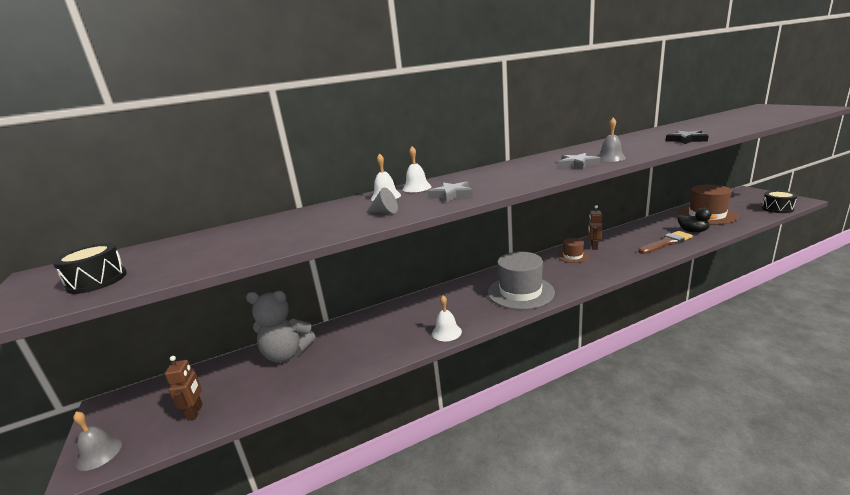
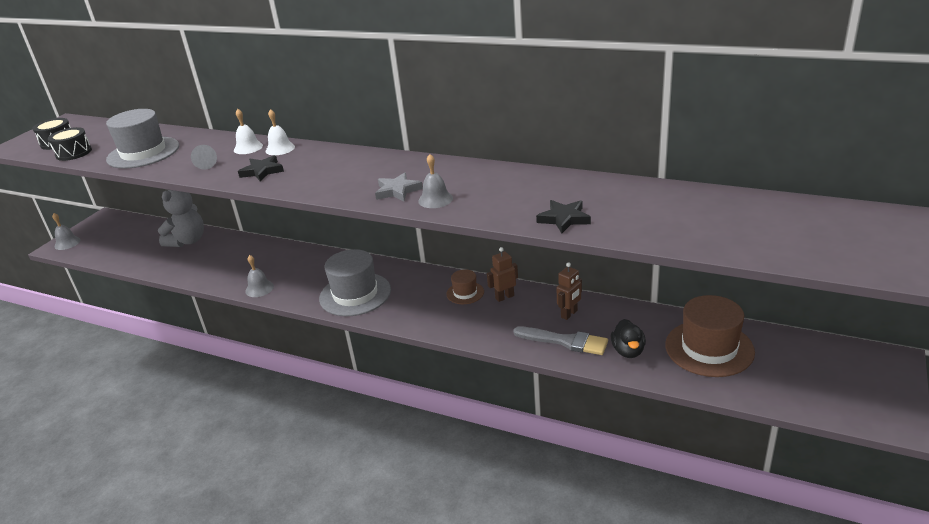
camera: 50 degrees right, 10 degrees up
brown robot [165,356,203,421] -> brown robot moved to [556,262,582,320]
grey teddy bear [246,291,315,363] -> grey teddy bear turned 120 degrees counterclockwise [158,190,204,247]
grey star [428,181,473,202] -> black star [238,155,284,182]
white bell [432,295,462,341] -> grey bell [245,255,274,297]
brown brush [638,231,693,254] -> grey brush [513,326,608,355]
black drum [762,190,797,213] -> black drum moved to [48,127,92,161]
none -> grey hat [106,109,179,169]

